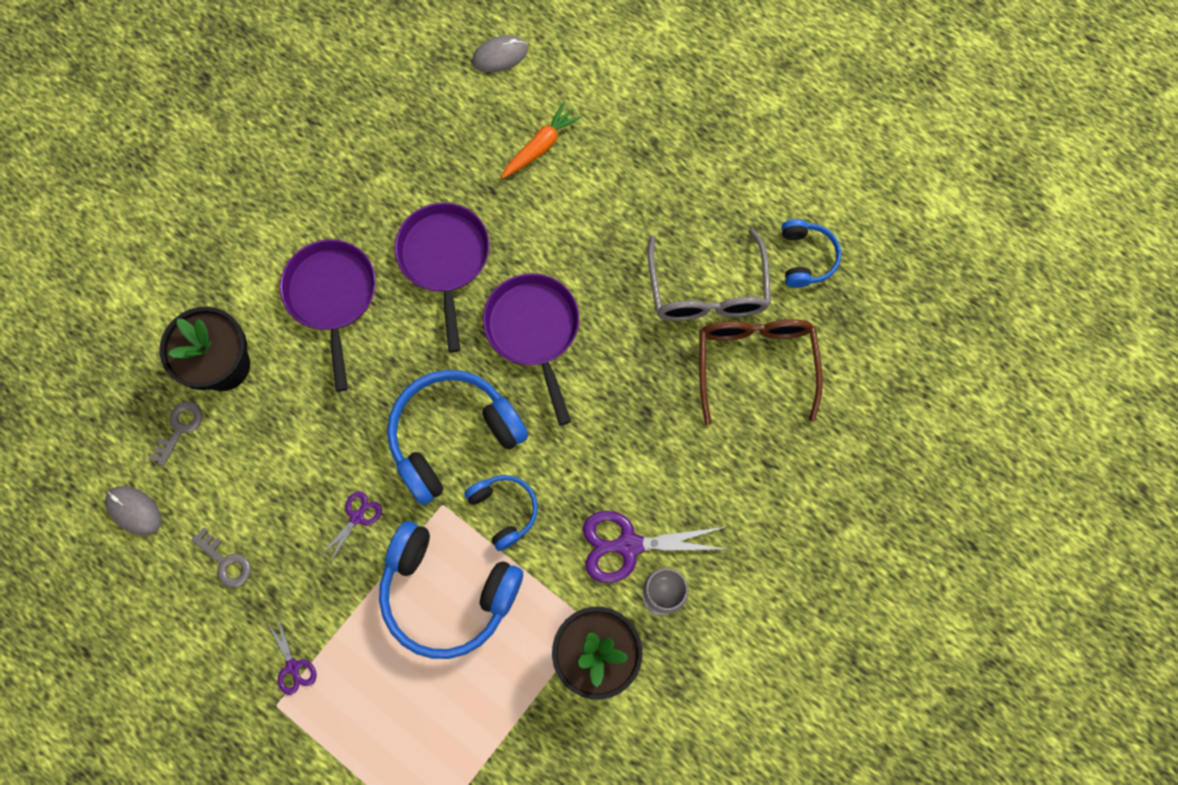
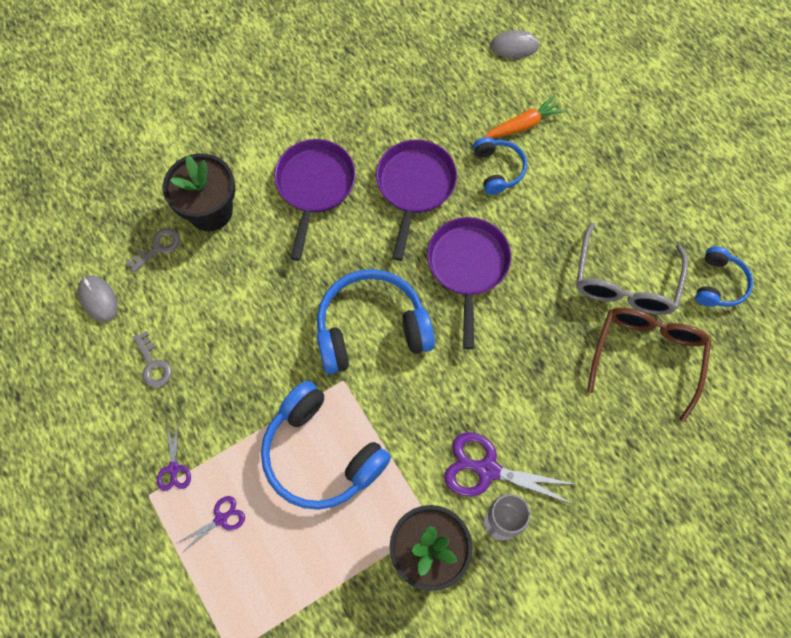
camera: 20 degrees right, 5 degrees down
purple scissors [321,491,382,564] -> purple scissors moved to [177,496,245,553]
blue headphones [464,475,538,551] -> blue headphones moved to [473,137,527,195]

